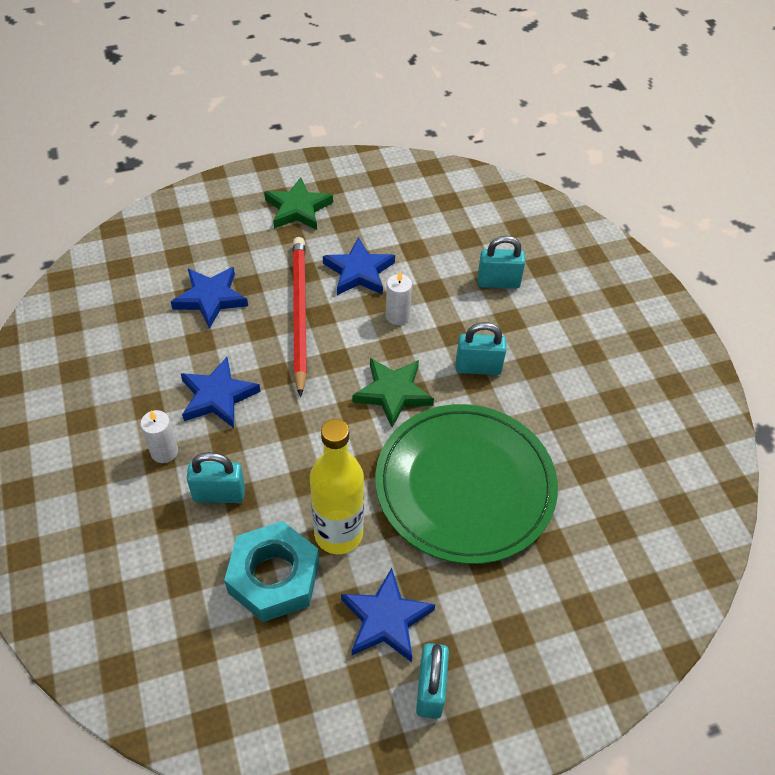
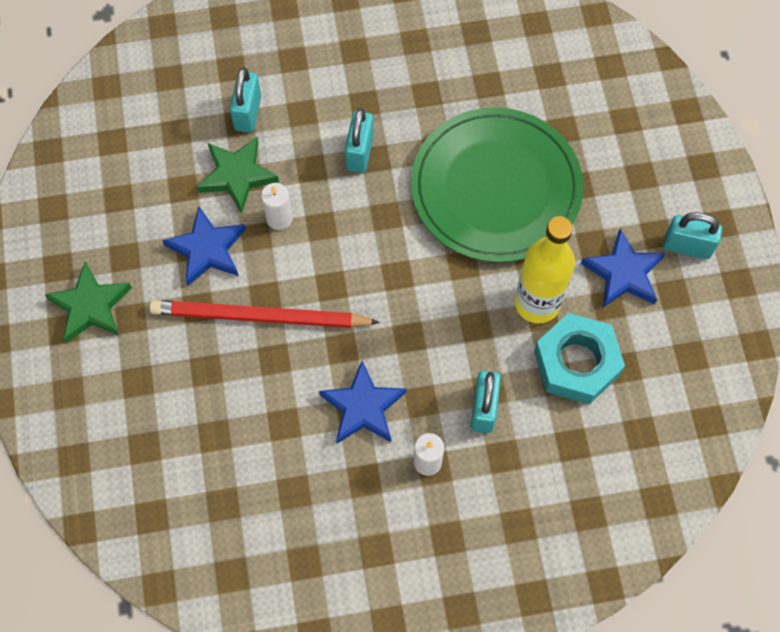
camera: 80 degrees left, 15 degrees up
blue star [171,267,248,329] -> none
green star [352,358,434,428] -> green star moved to [197,137,279,213]

